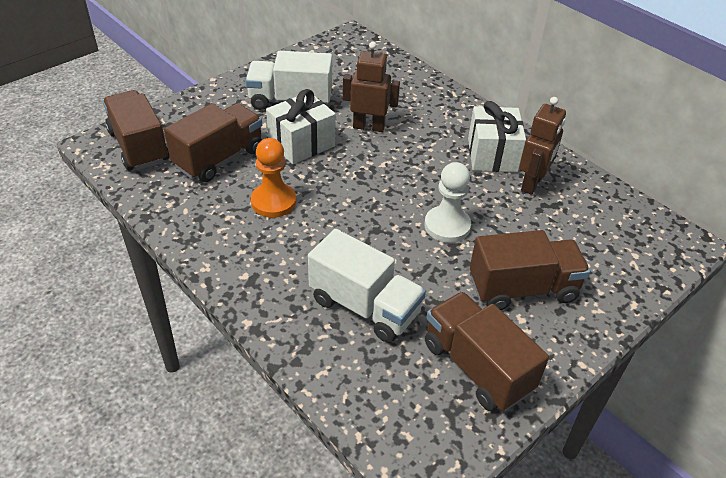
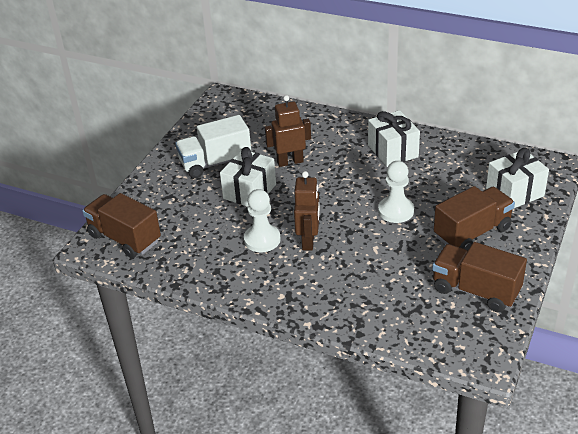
camera: 20 degrees left, 5 degrees down
brown truck [164,103,262,182] -> none
orange pawn [251,138,296,218] -> white pawn [244,189,281,252]
white truck [308,229,426,343] -> none
brown robot [519,97,566,195] -> brown robot moved to [294,171,320,251]
none -> white gift [486,148,549,208]

